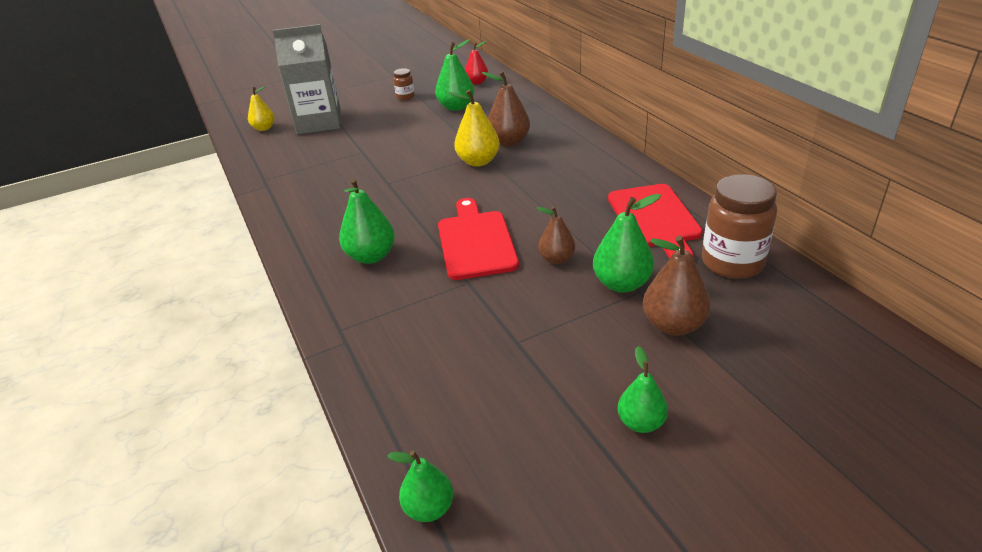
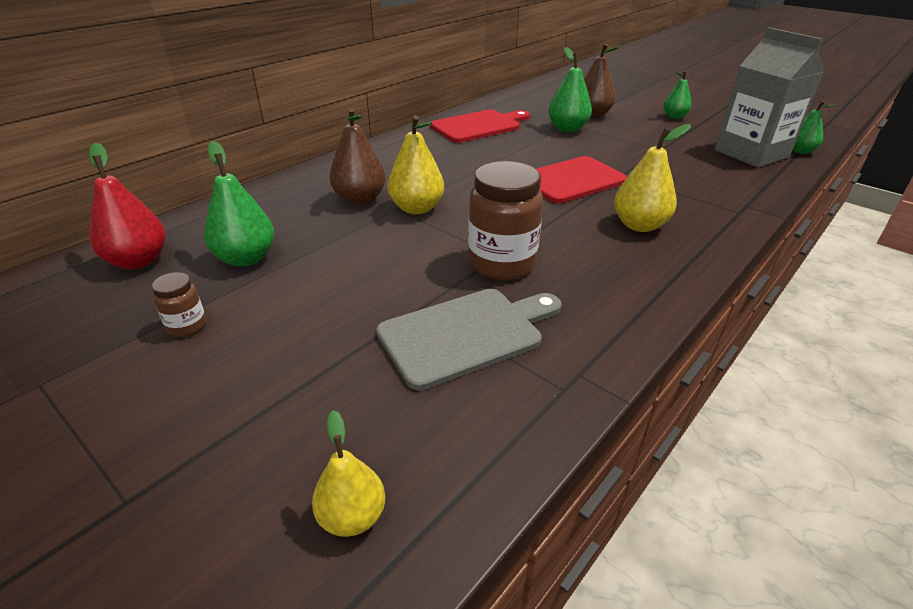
camera: 115 degrees left, 0 degrees up
grey carton [273,24,341,134] -> grey carton moved to [715,27,824,168]
green pear [339,178,395,264] -> yellow pear [614,124,691,232]
red pear [465,41,488,85] -> red pear [89,143,166,269], size x1.53
brown pear [537,206,575,264] -> none
brown jar [702,174,777,279] -> brown jar moved to [468,161,543,280]
none -> grey cutting board [376,289,561,390]

